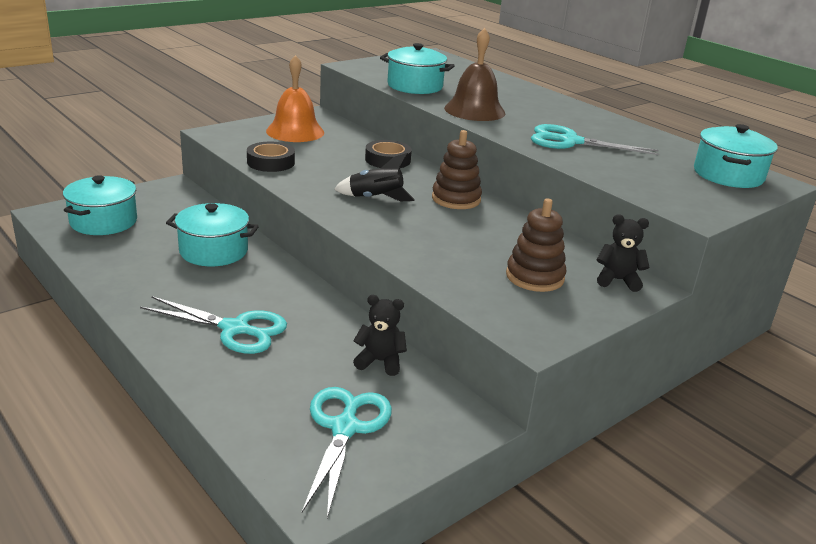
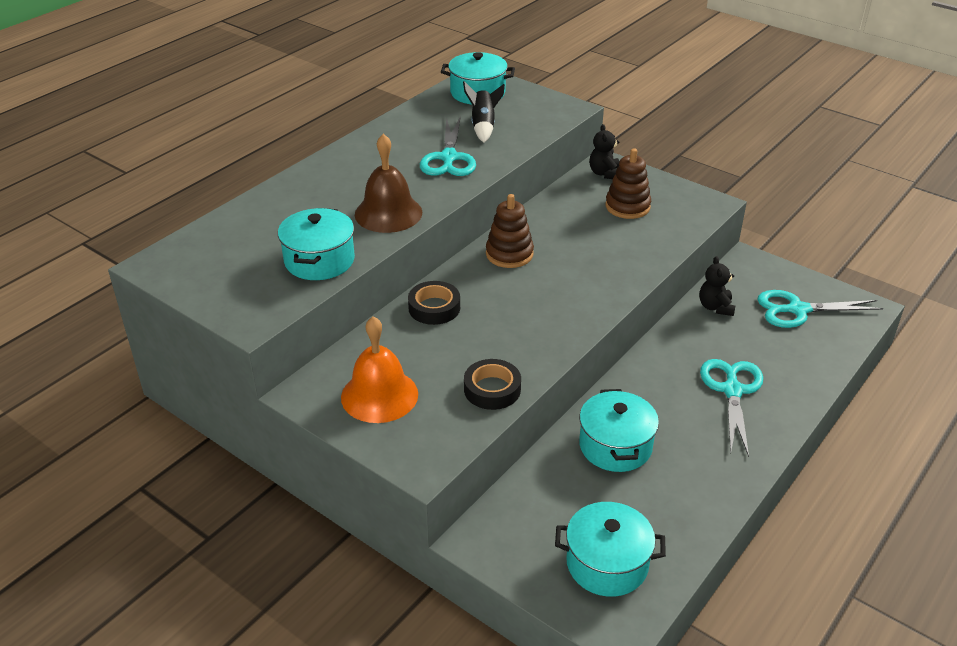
camera: 100 degrees left, 10 degrees up
black rocket [334,153,415,202] -> black rocket moved to [463,81,505,143]

